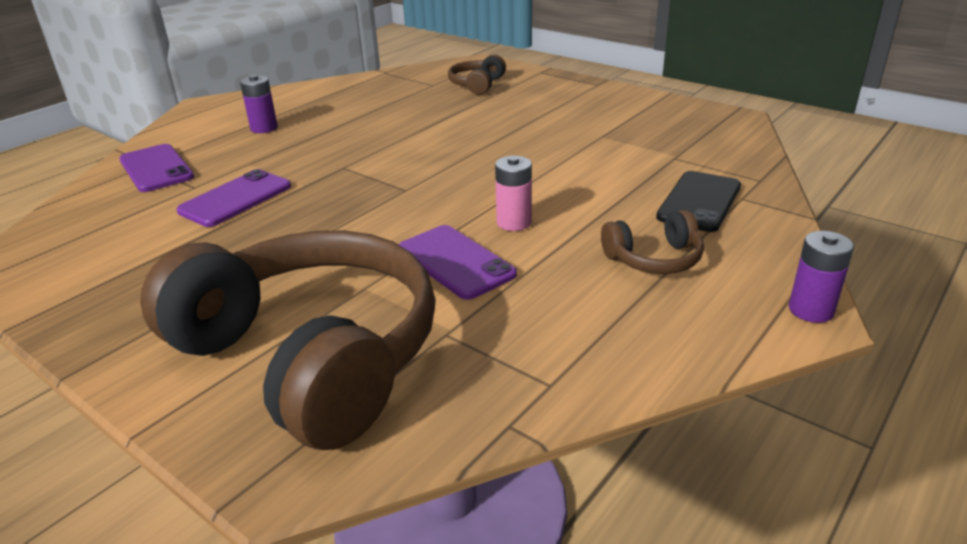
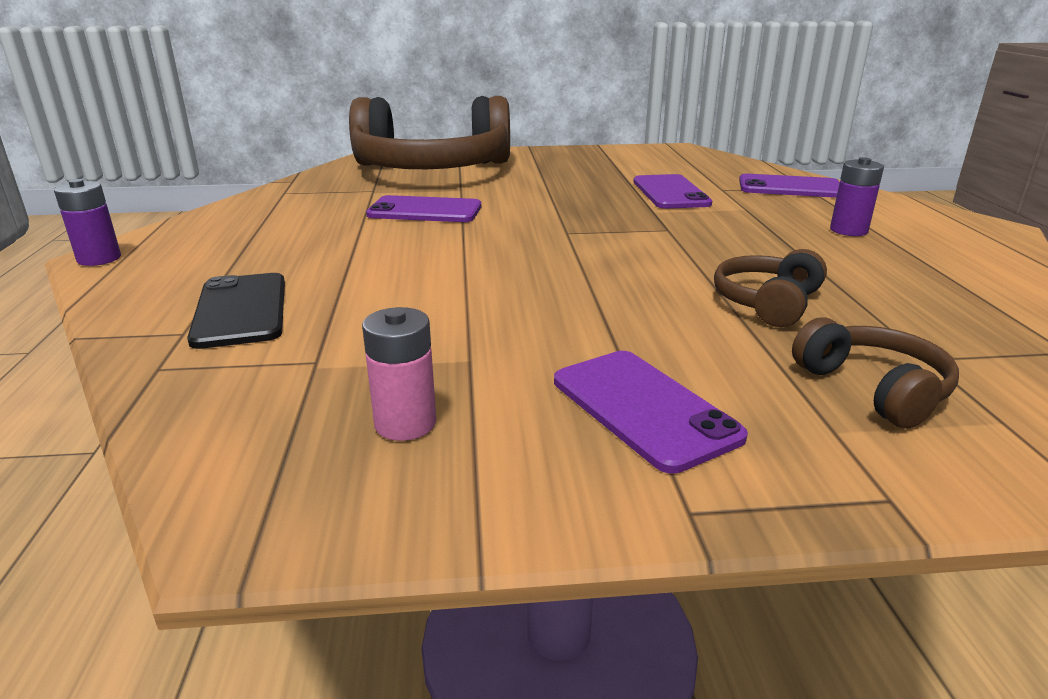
camera: 135 degrees right, 5 degrees down
pink battery [495,156,532,231] -> pink battery moved to [362,307,436,441]
brown headphones [601,210,704,274] -> brown headphones moved to [714,249,827,327]
none -> purple phone [554,351,748,474]

